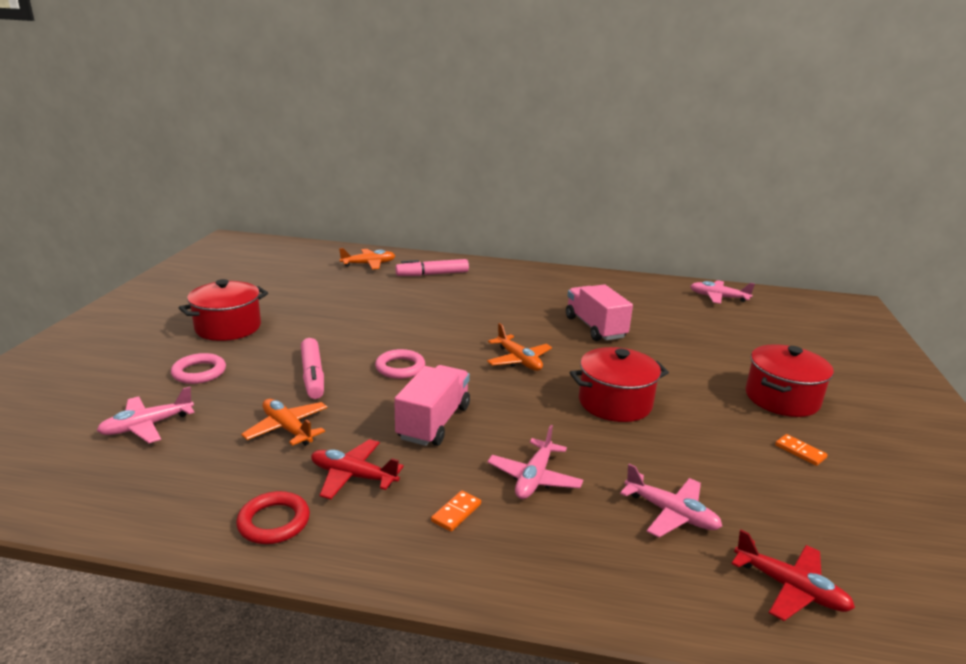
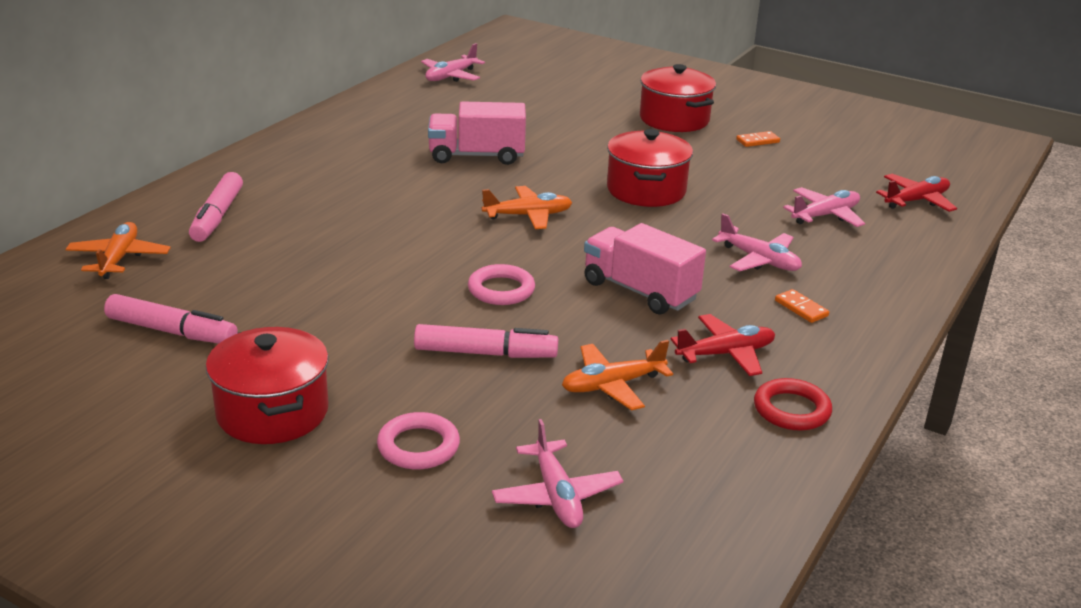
camera: 70 degrees left, 5 degrees up
red plane [311,439,404,500] -> red plane turned 150 degrees counterclockwise [670,314,775,376]
none -> pink marker [104,294,237,344]

